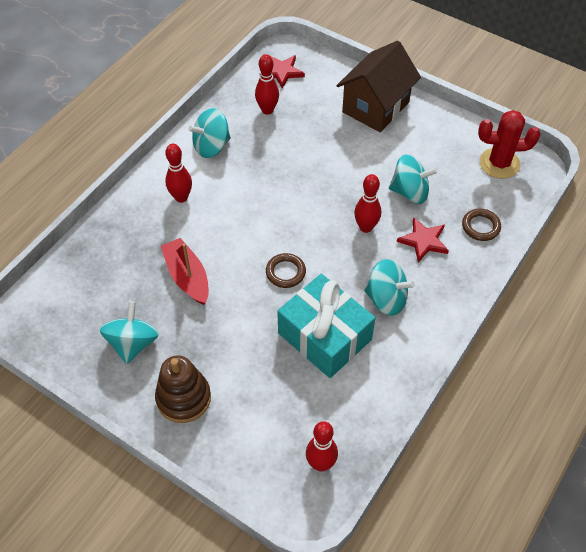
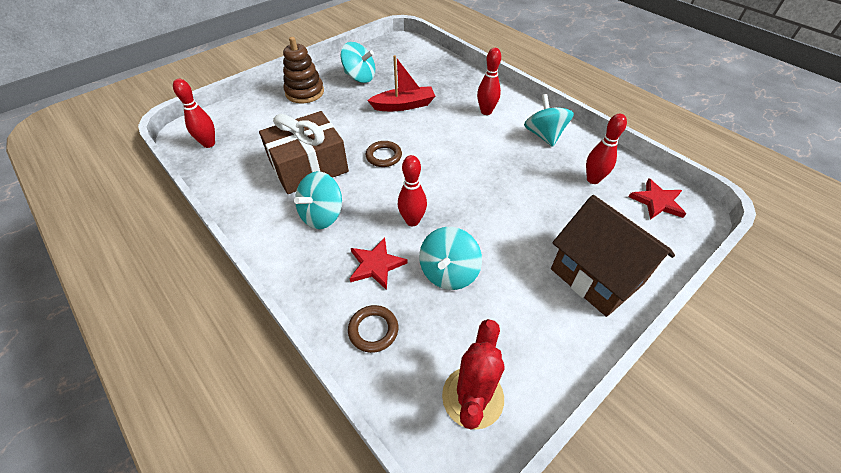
camera: 105 degrees right, 5 degrees down
turquoise gift [277,274,375,378] -> brown gift [259,111,349,194]

